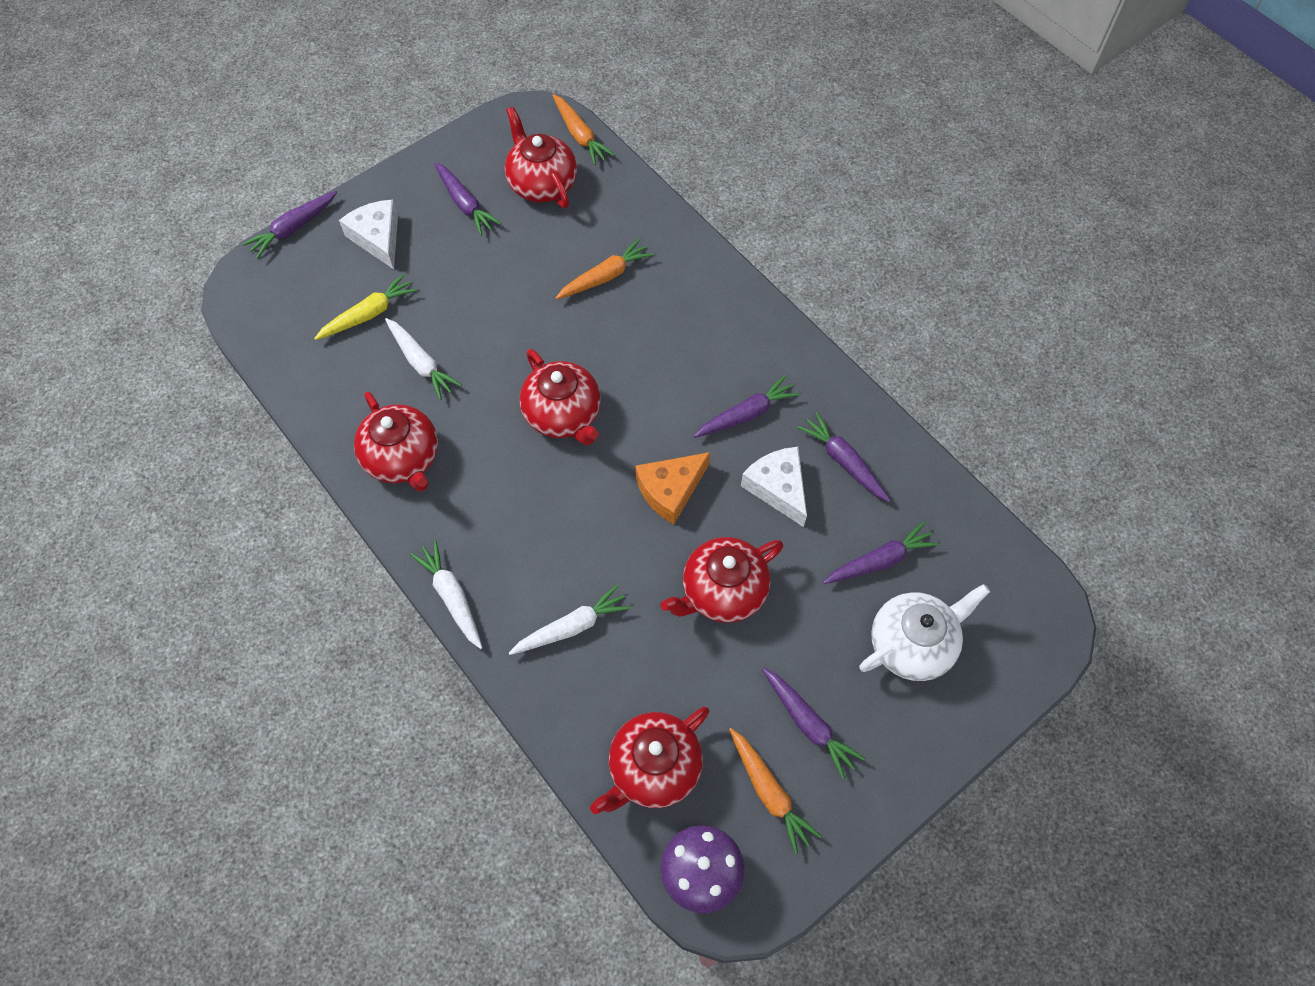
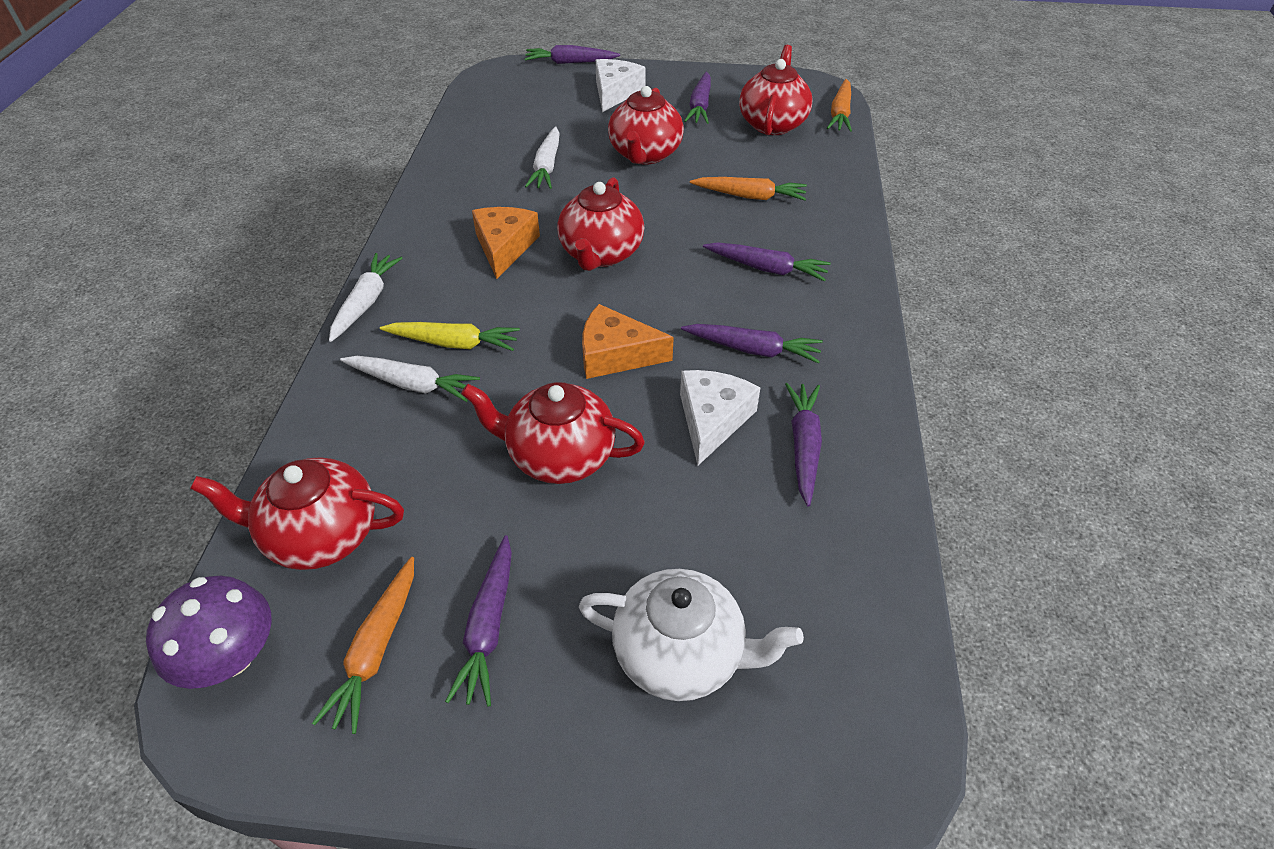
camera: 45 degrees right, 15 degrees down
yellow carrot [314,274,417,340] -> yellow carrot moved to [380,322,520,351]
red teapot [354,392,438,491] -> red teapot moved to [608,86,684,165]
purple carrot [823,521,939,584] -> purple carrot moved to [703,242,831,282]
none -> orange cheese [472,207,540,279]

